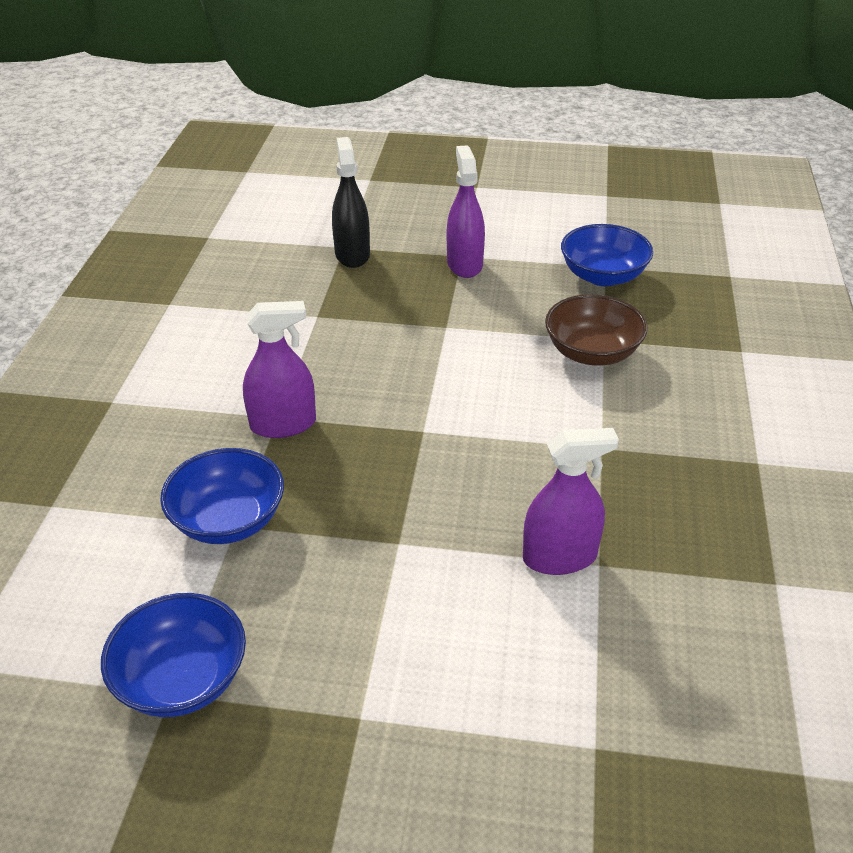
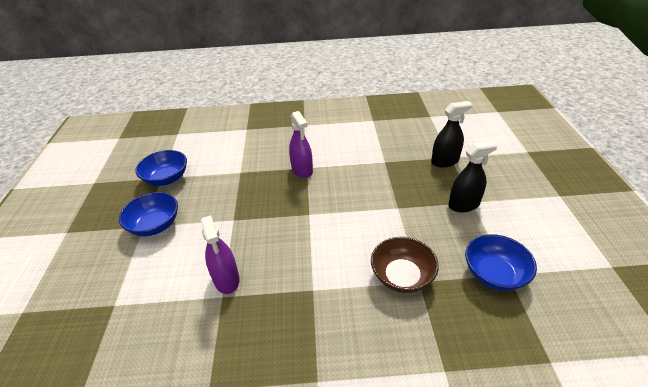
camera: 80 degrees right, 0 degrees up
blue bowl [160,448,284,544] -> blue bowl moved to [119,192,178,236]
purple spray bottle [447,145,485,278] -> black spray bottle [448,141,498,212]

